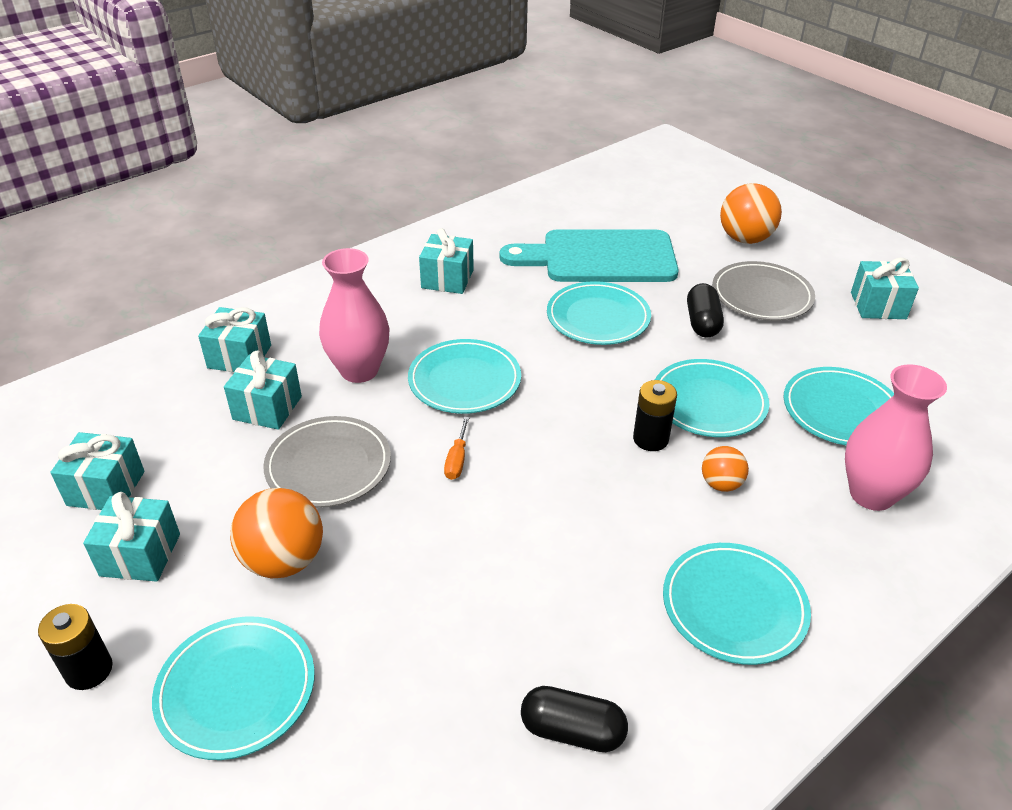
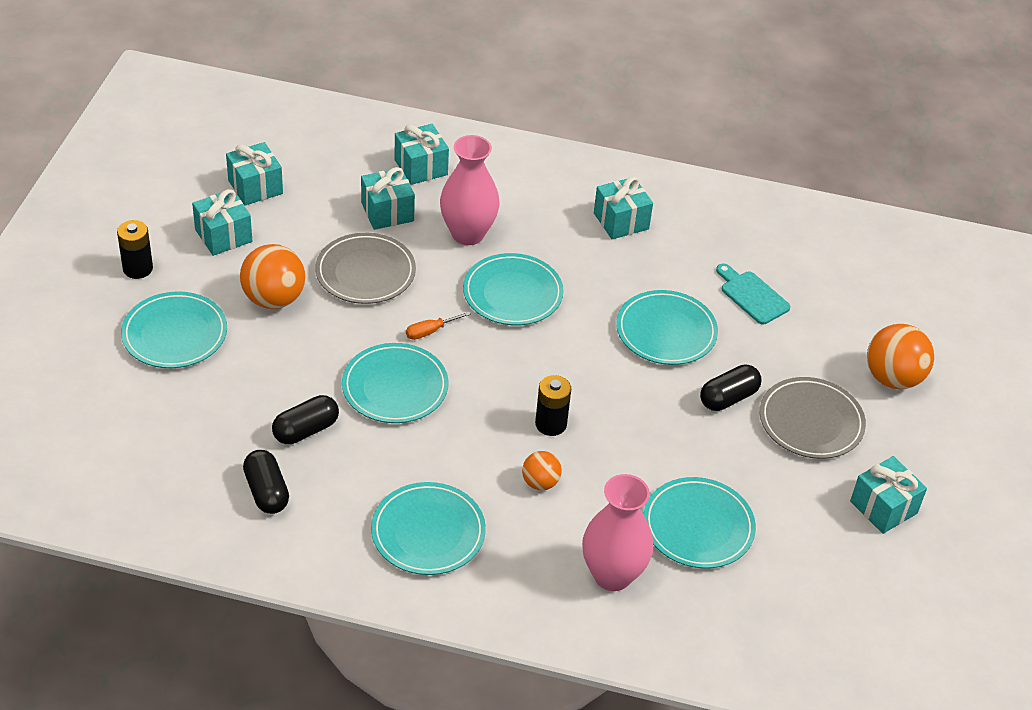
camera: 50 degrees right, 5 degrees up
turquoise cutting board [500,229,679,282] -> turquoise cutting board [716,264,791,325], size x0.48
turquoise plate [655,359,769,437] -> turquoise plate moved to [342,343,448,423]
none -> black capsule [272,395,339,444]

